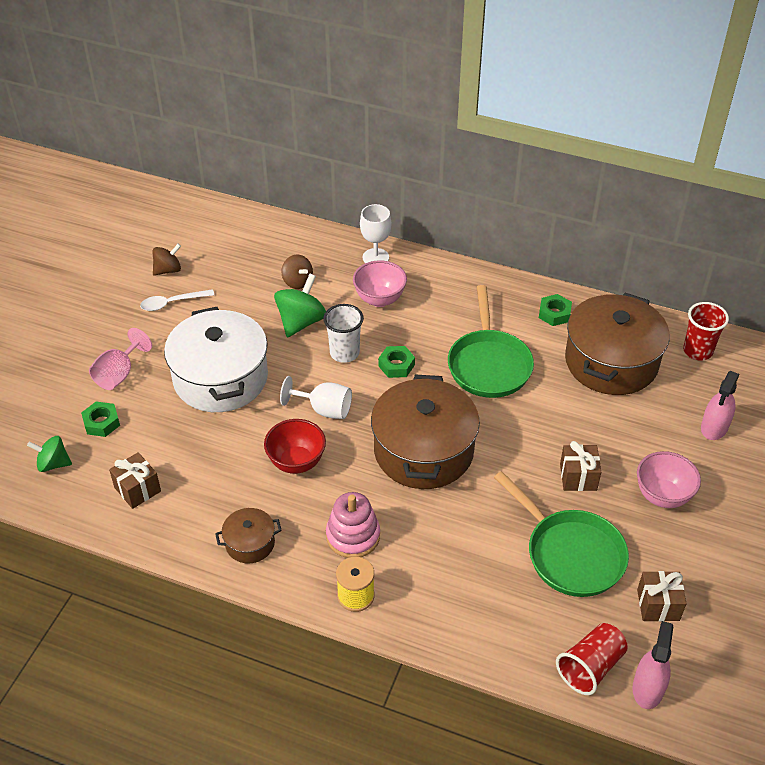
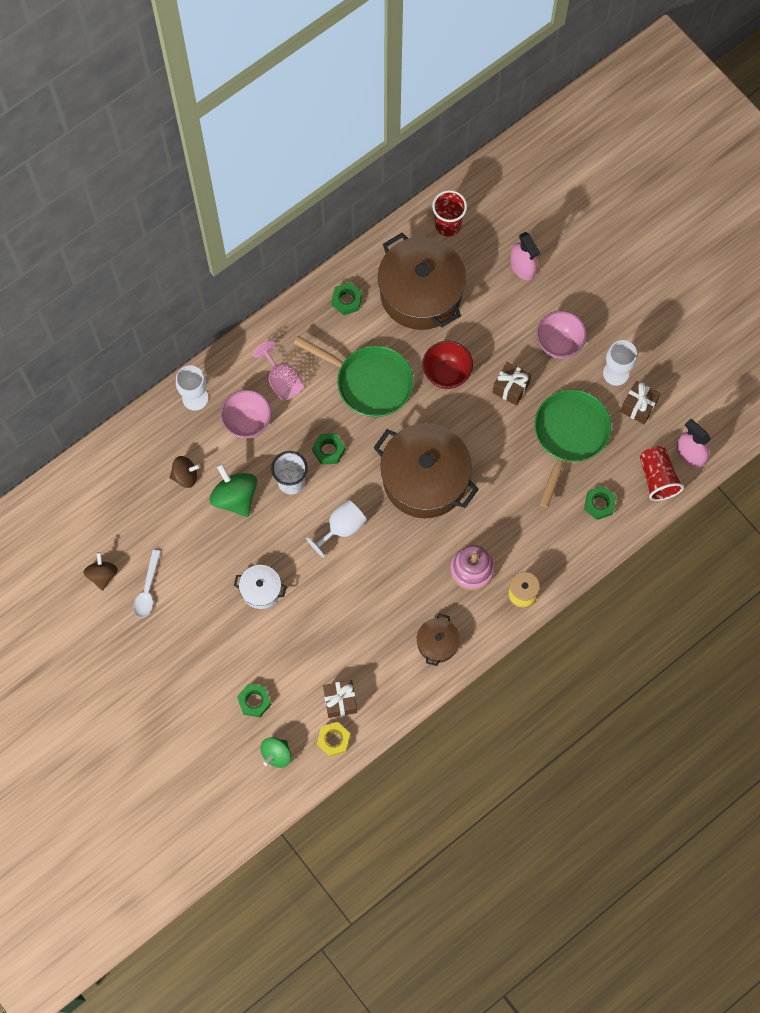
camera: 60 degrees left, 25 degrees up
pink goblet [89,328,152,390] -> pink goblet moved to [252,341,304,401]
white pot [164,307,268,412] -> white pot [234,565,287,609], size x0.46
red bowl [264,419,326,474] -> red bowl moved to [422,341,473,389]
green pan [494,471,629,597] -> green pan turned 60 degrees counterclockwise [534,389,611,508]
none -> yellow nut [317,722,350,757]
none -> green nut [584,486,616,520]
none -> white goblet [603,340,637,386]

